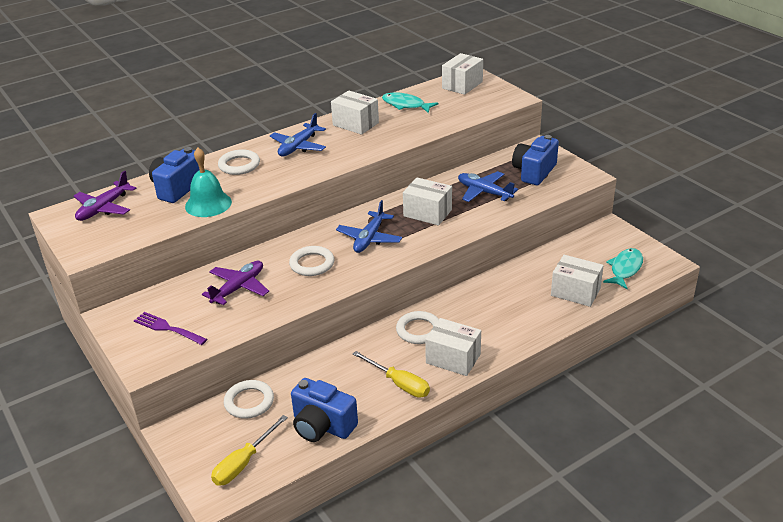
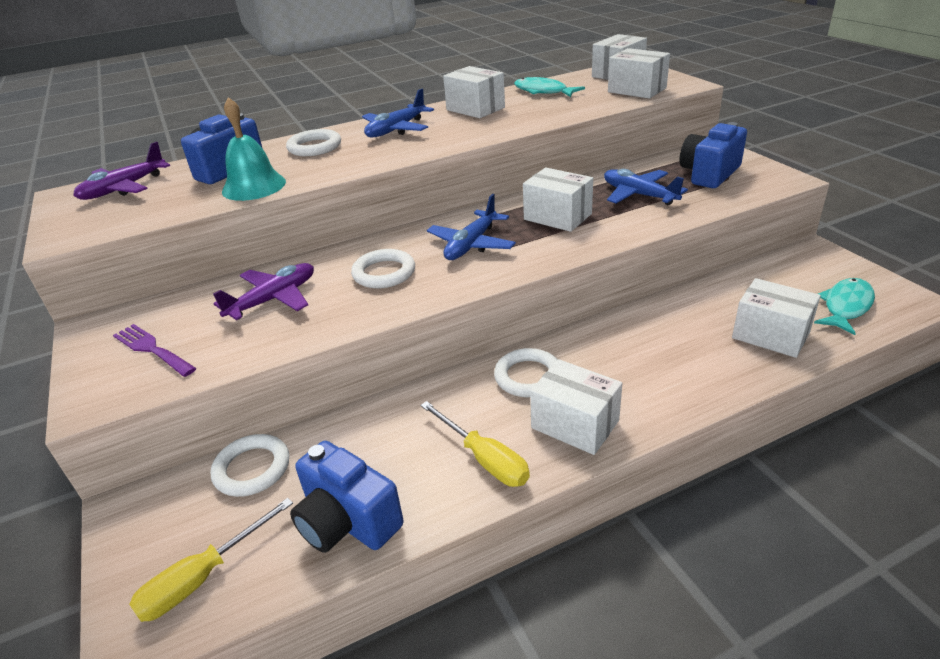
camera: 10 degrees right, 0 degrees up
none -> white box [608,48,670,99]

